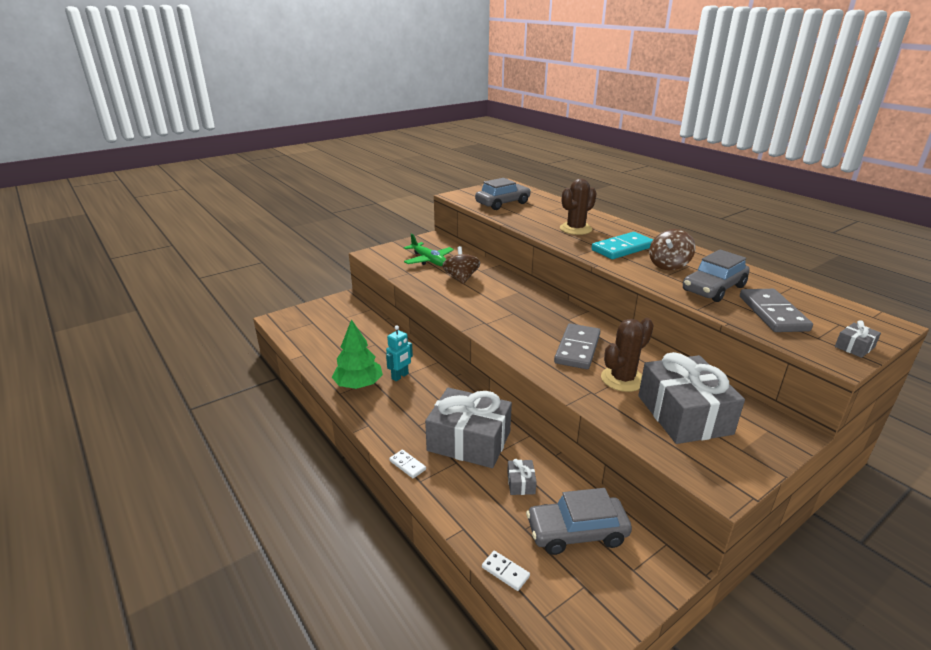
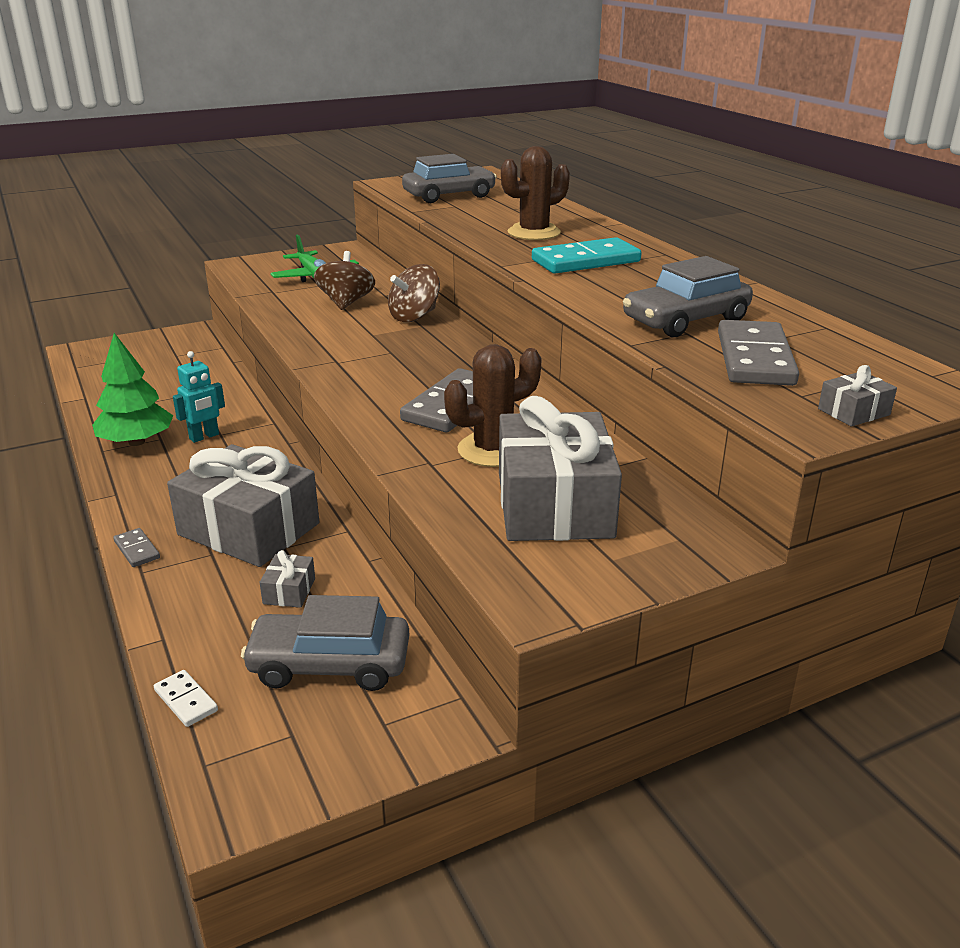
camera: 10 degrees right, 0 degrees up
white domino [389,450,426,479] -> grey domino [113,528,160,567]
brown spinning top [649,229,696,270] -> brown spinning top moved to [388,264,440,322]

